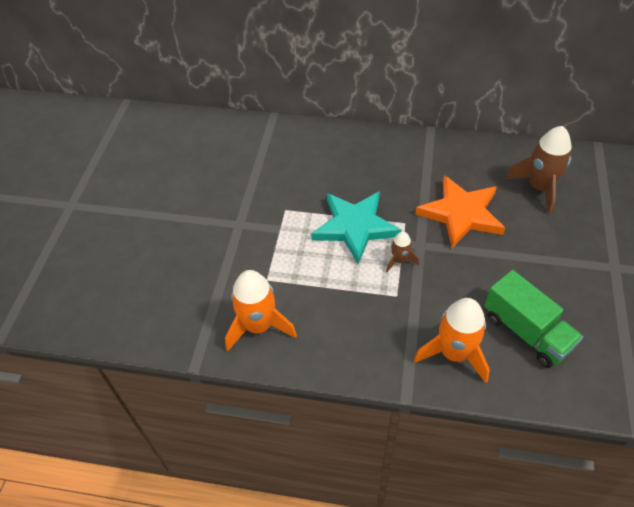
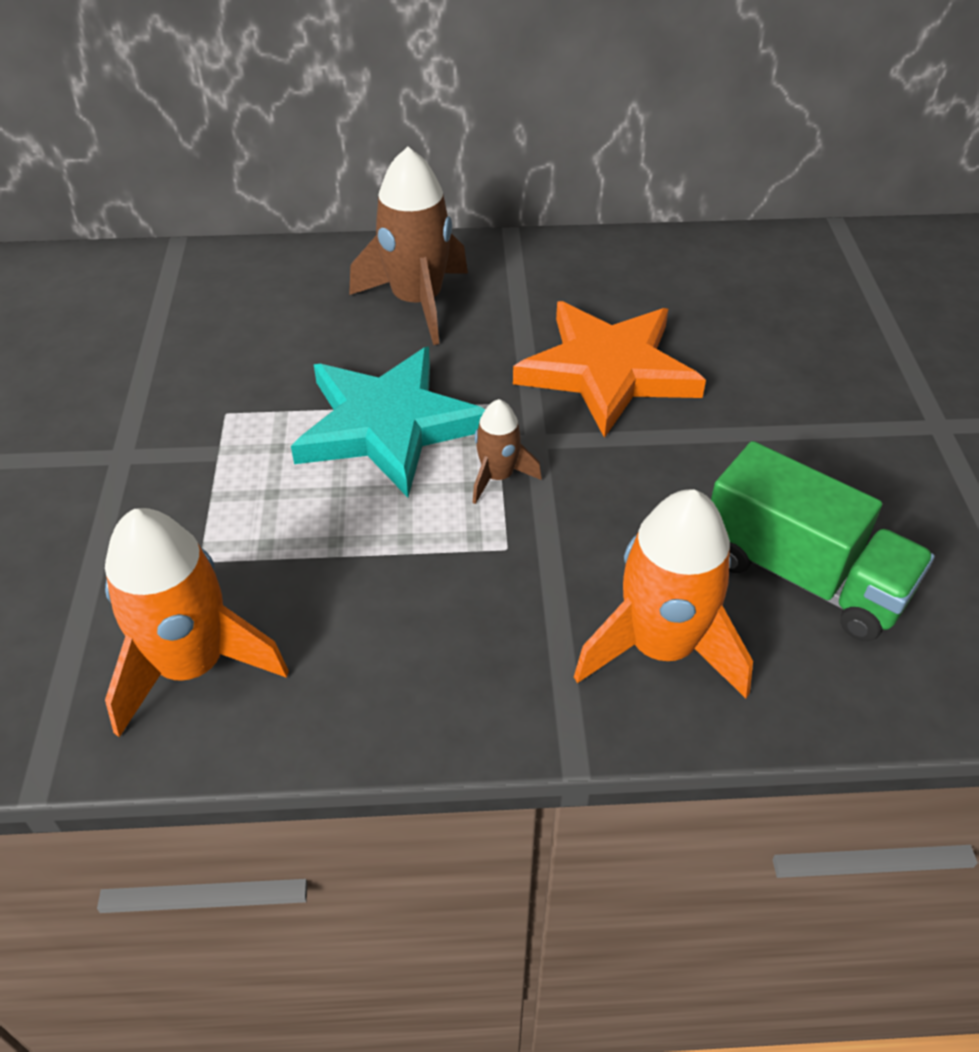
camera: 15 degrees left, 5 degrees down
brown rocket [505,126,572,214] -> brown rocket moved to [349,147,468,345]

